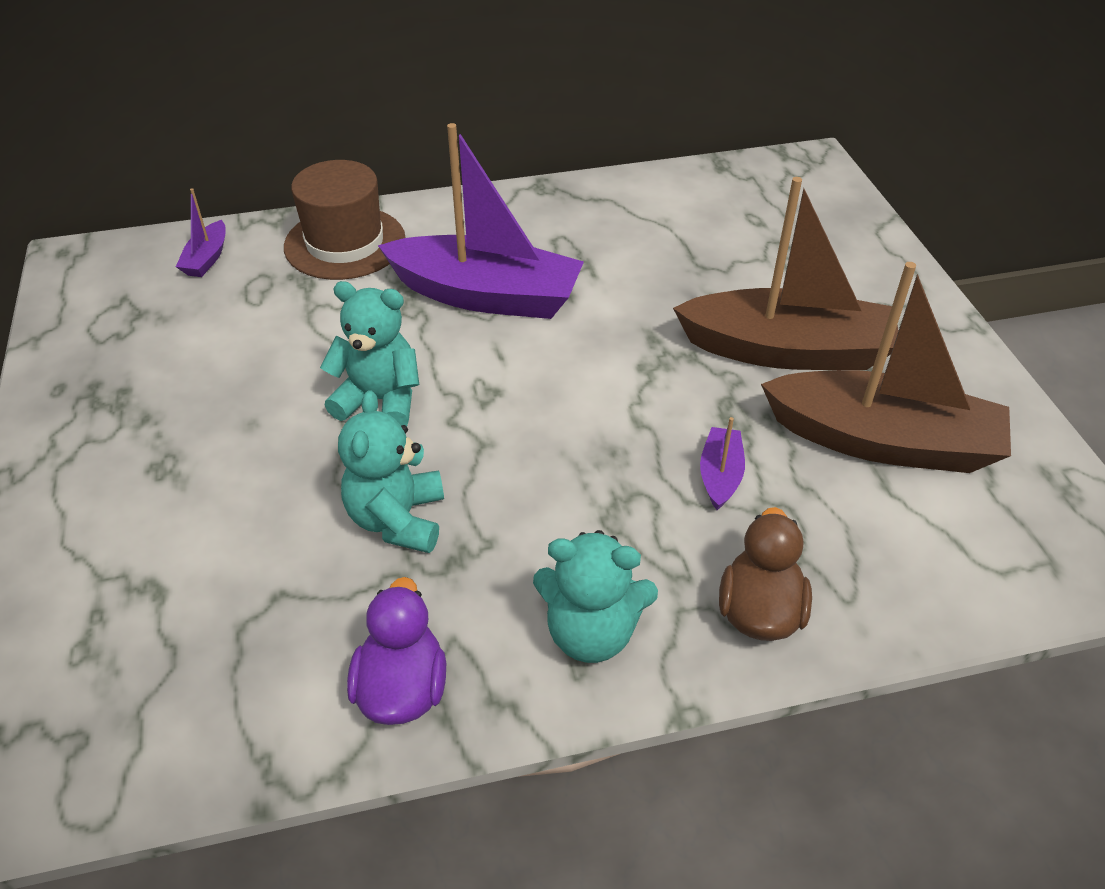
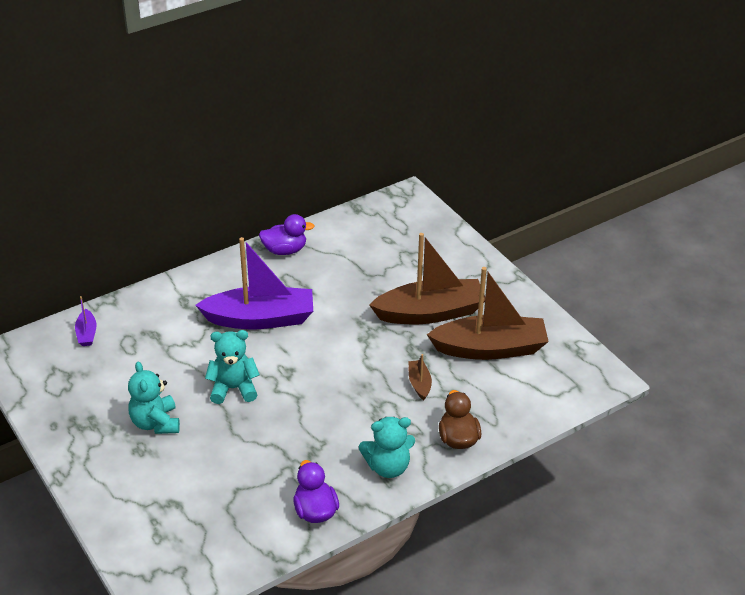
camera: 20 degrees left, 5 degrees down
brown hat [284,160,405,280] -> none
turquoise teddy bear [338,390,444,553] -> turquoise teddy bear moved to [128,361,180,434]
purple boat [700,417,745,510] -> brown boat [409,354,432,400]
none -> purple duck [259,214,315,255]

